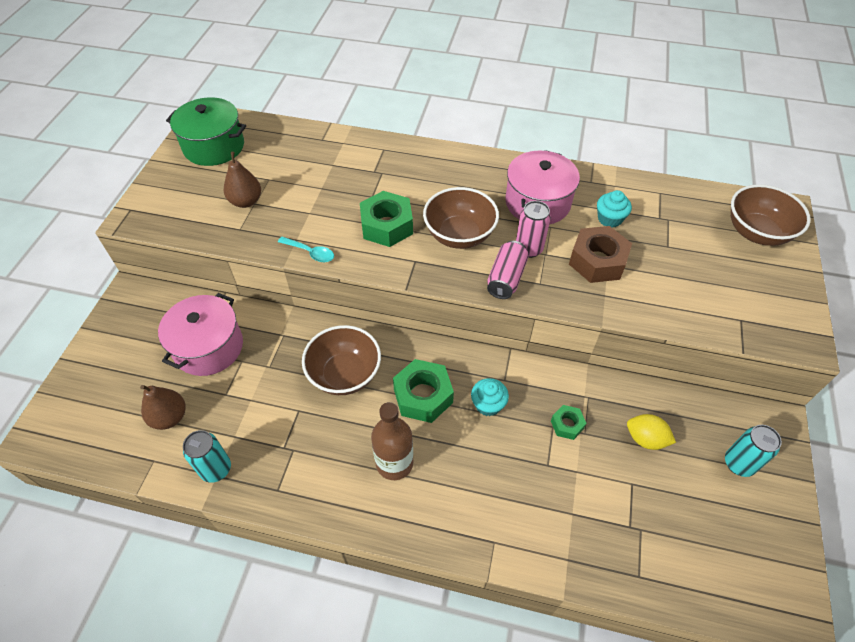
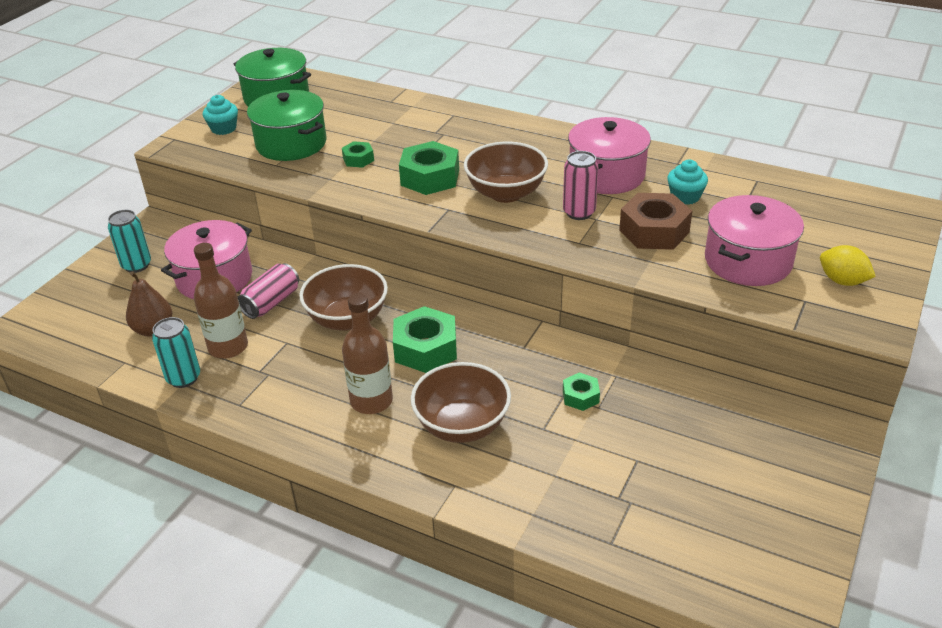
camera: 15 degrees right, 15 degrees down
brown pear [224,152,261,208] -> green pot [247,90,326,161]
turquoise spoon [278,237,334,262] -> none
turquoise cupcake [471,378,509,416] -> turquoise cupcake moved to [203,95,238,135]
pink can [487,241,529,299] -> pink can moved to [238,263,299,319]
yellow lemon [627,414,676,450] -> yellow lemon moved to [820,245,876,286]
turquoise can [725,425,782,477] -> turquoise can moved to [108,210,151,273]
brown bowl [731,184,811,246] -> brown bowl moved to [411,362,511,443]
none -> brown bottle [194,243,248,359]
none -> green nut [342,141,374,168]
none -> pink pot [705,195,804,286]

